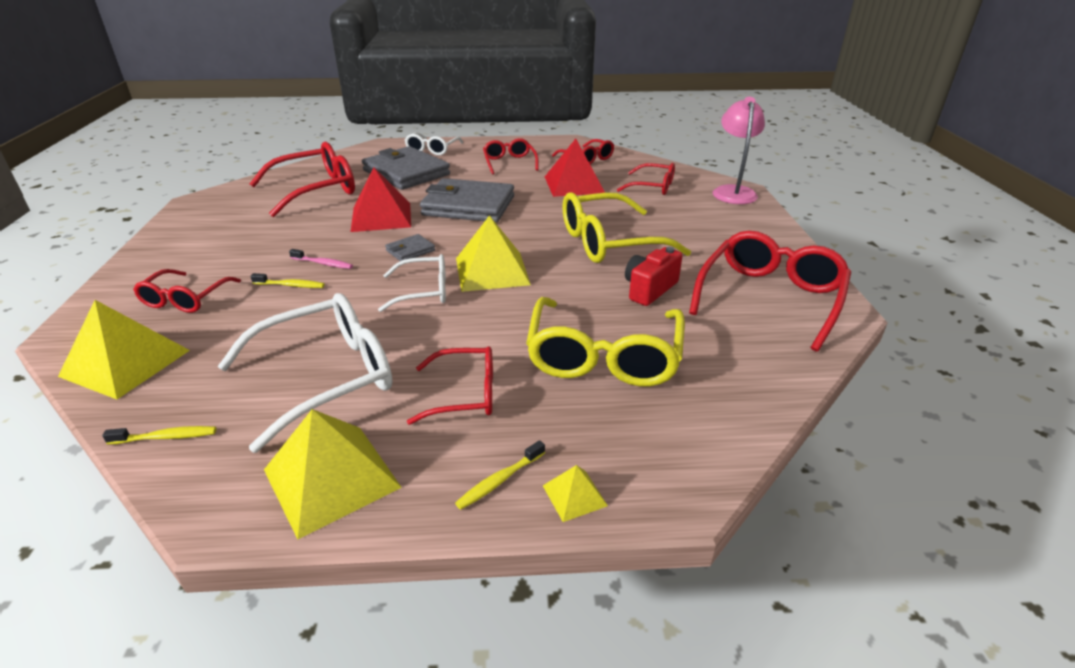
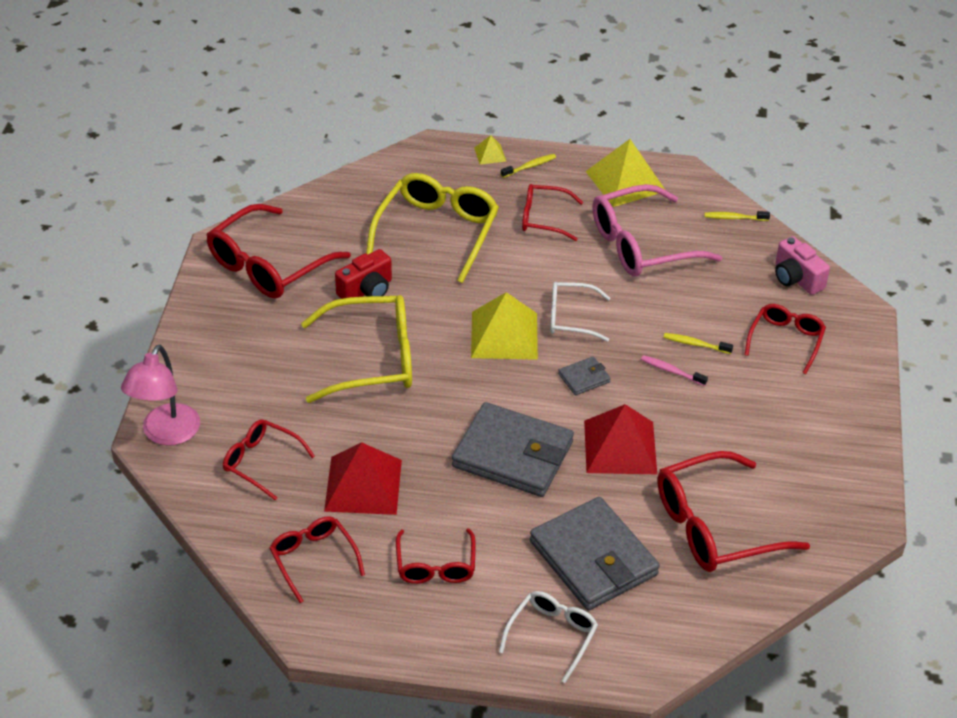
camera: 170 degrees left, 10 degrees up
yellow pyramid [58,300,190,399] -> pink camera [775,236,830,295]
white glasses [218,293,393,453] -> pink glasses [592,184,723,277]

